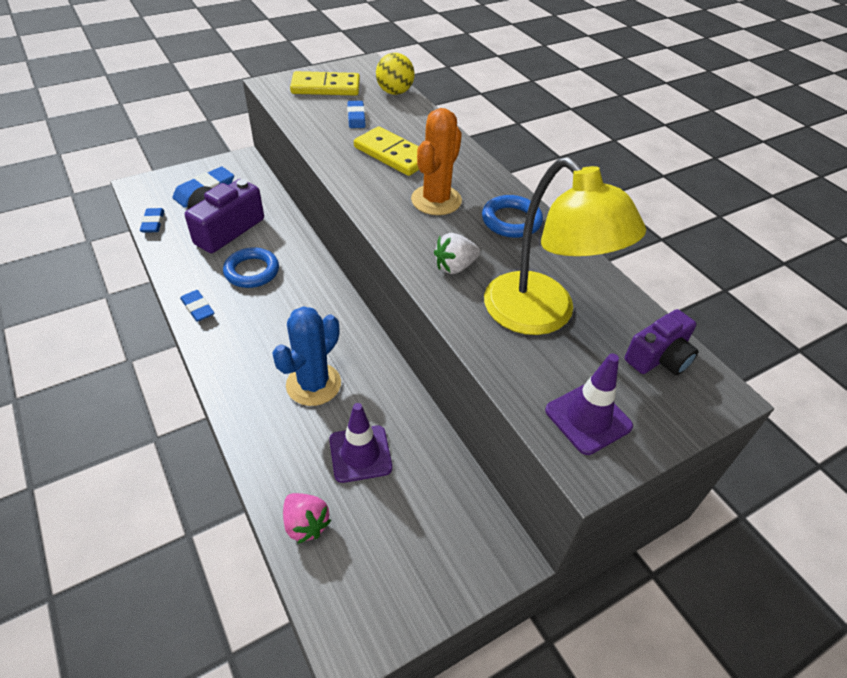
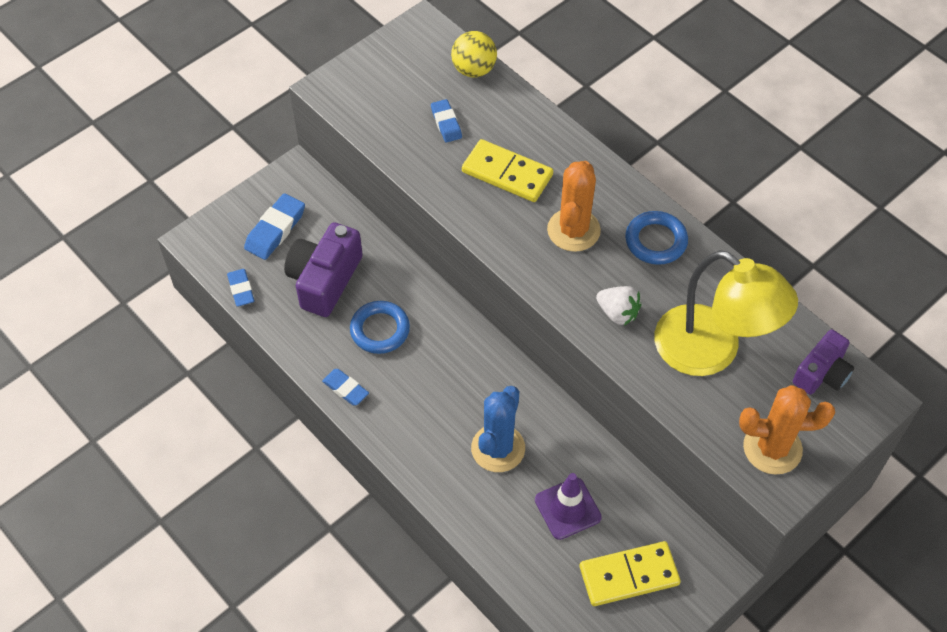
camera: 10 degrees left, 10 degrees up
pink strawberry [283,493,331,544] -> none
yellow domino [290,71,360,96] -> yellow domino moved to [580,541,681,606]
white strawberry [434,233,480,274] -> white strawberry turned 105 degrees counterclockwise [596,286,642,326]
purple traffic cone [545,353,633,455] -> orange cactus [739,385,835,475]

